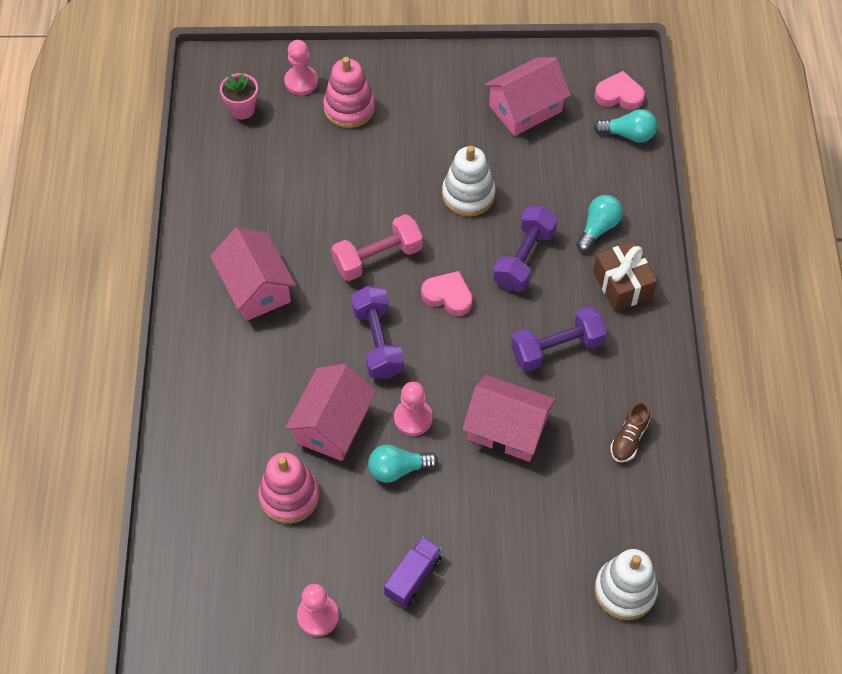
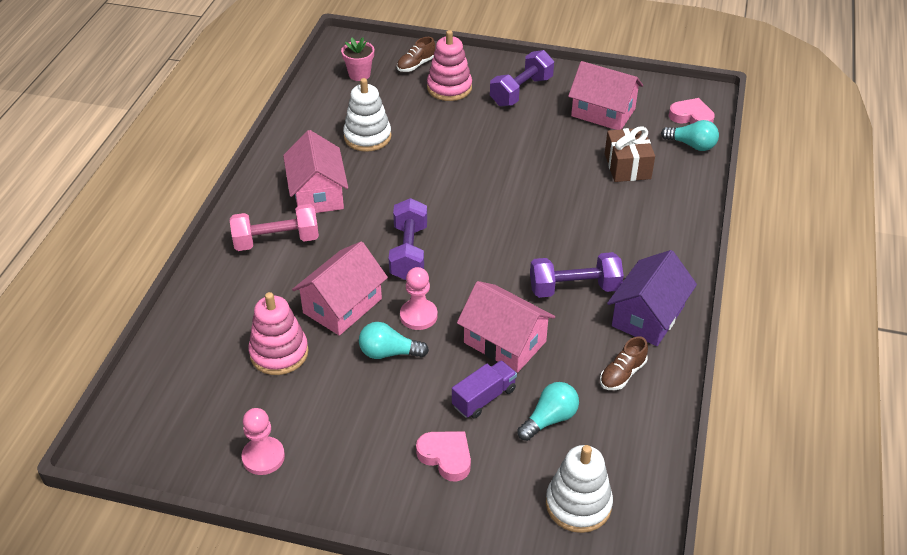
camera: 15 degrees right, 15 degrees down
pink pawn [284,40,318,95] -> brown shoe [397,37,435,72]
pink dumbbell [332,214,423,281] -> pink dumbbell moved to [230,204,319,251]
purple truck [384,536,442,607] -> purple truck moved to [452,360,517,419]
pink heart [421,271,473,316] -> pink heart moved to [416,431,471,482]
white stacking toy [442,146,496,217] -> white stacking toy moved to [343,78,392,152]
pink house [484,57,571,136] -> pink house turned 45 degrees clockwise [568,61,643,130]
purple dumbbell [493,206,558,291] -> purple dumbbell moved to [490,50,554,106]
turquoise light bulb [576,195,623,252] -> turquoise light bulb moved to [517,382,579,441]
brown gift [593,241,657,312] -> brown gift moved to [605,126,655,182]
none -> purple house [607,250,697,346]

